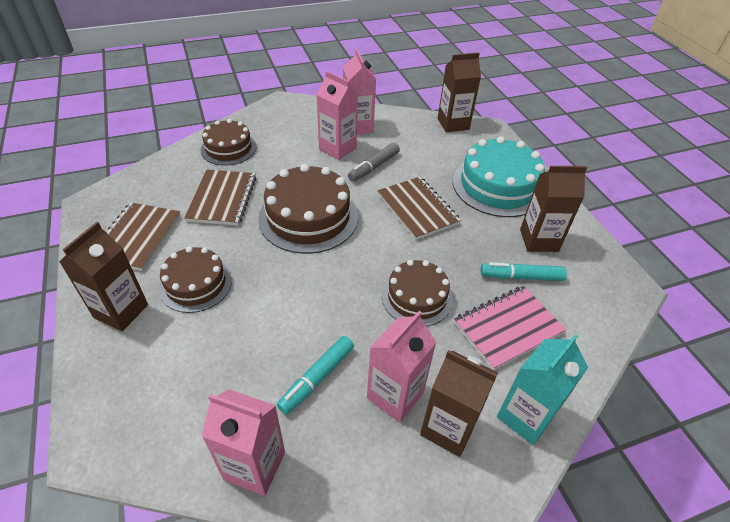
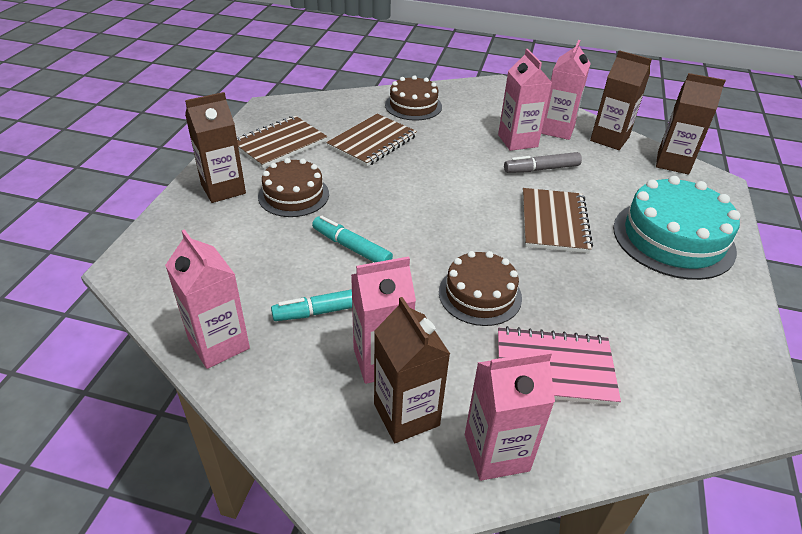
camera: 35 degrees right, 5 degrees down
brown cake [258,164,358,254] -> none
turquoise marker [480,262,567,281] -> turquoise marker moved to [312,216,393,263]
turquoise carton [497,334,588,445] -> pink carton [465,351,555,481]
brown carton [520,166,587,252] -> brown carton moved to [590,50,652,150]

